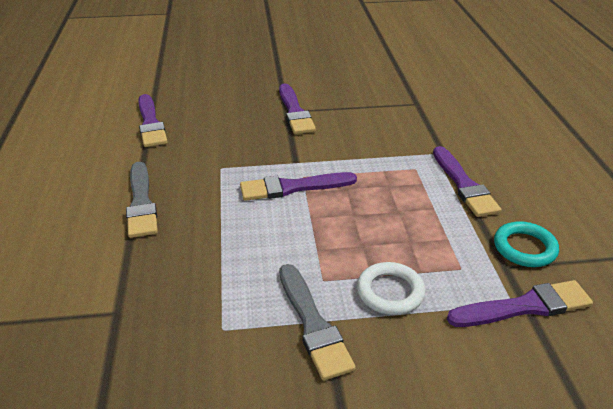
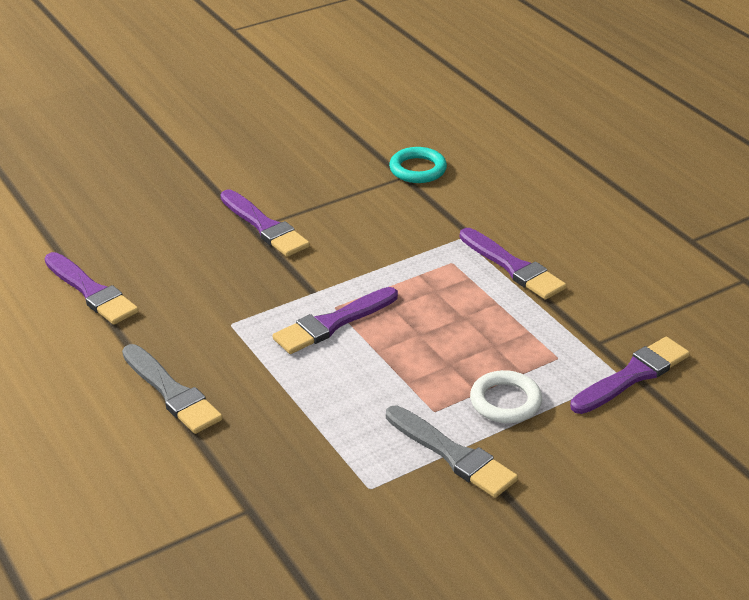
camera: 25 degrees left, 0 degrees up
turquoise ring [494,221,559,267] -> turquoise ring moved to [389,147,447,183]

